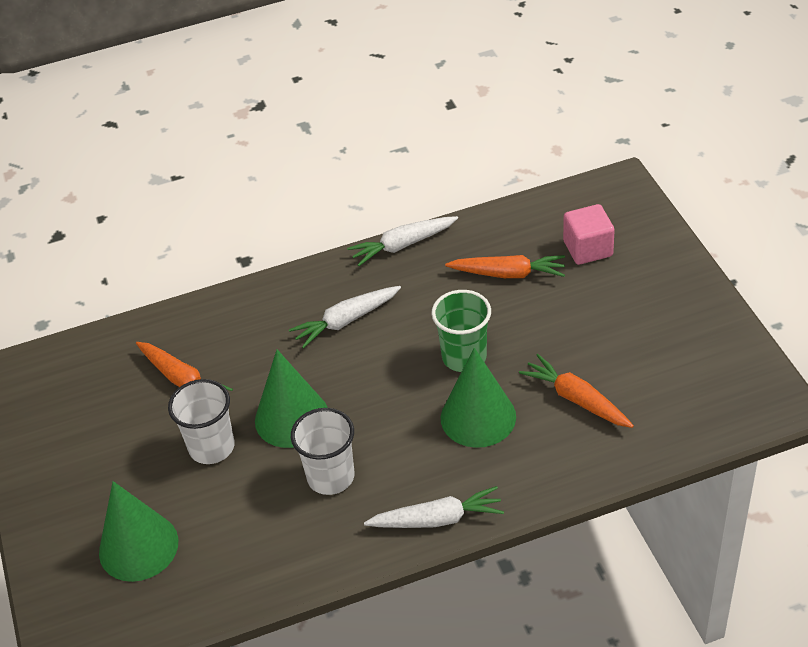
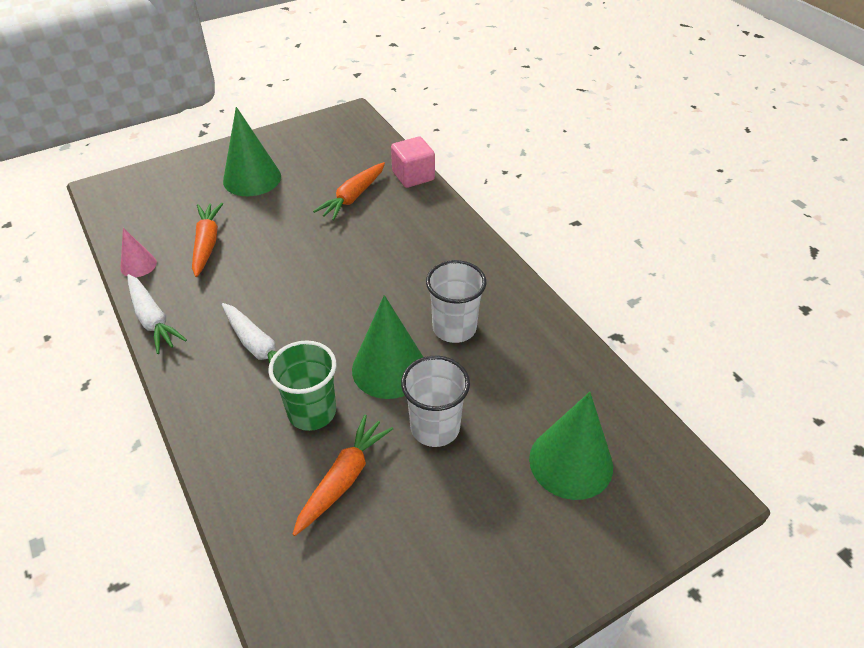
camera: 105 degrees left, 0 degrees up
white carrot [364,486,504,528] -> none
green cup [431,290,491,372] -> green cup moved to [268,340,336,431]
green cone [441,348,516,448] -> green cone moved to [223,107,281,196]
pink cube [563,204,615,265] -> pink cube moved to [391,137,435,188]
none -> pink cone [120,228,157,277]

